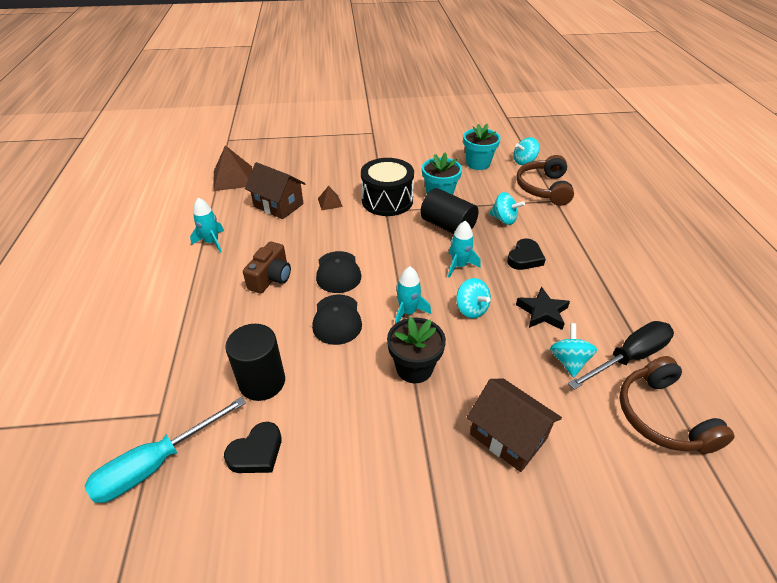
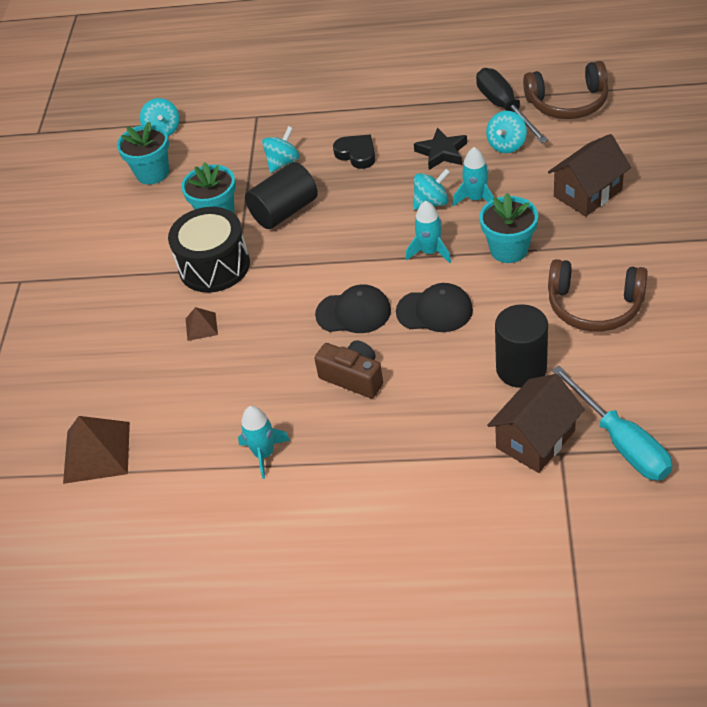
camera: 75 degrees left, 5 degrees up
black heart [224,422,281,473] -> none
brown house [245,162,306,219] -> brown house moved to [487,374,585,473]
black flower pot [387,317,446,383] -> turquoise flower pot [479,193,538,263]
turquoise rocket [448,221,481,278] -> turquoise rocket moved to [452,147,494,206]
brown headphones [516,155,574,206] -> brown headphones moved to [548,259,648,332]
turquoise spinning top [550,323,597,378] -> turquoise spinning top turned 75 degrees counterclockwise [486,111,527,153]

